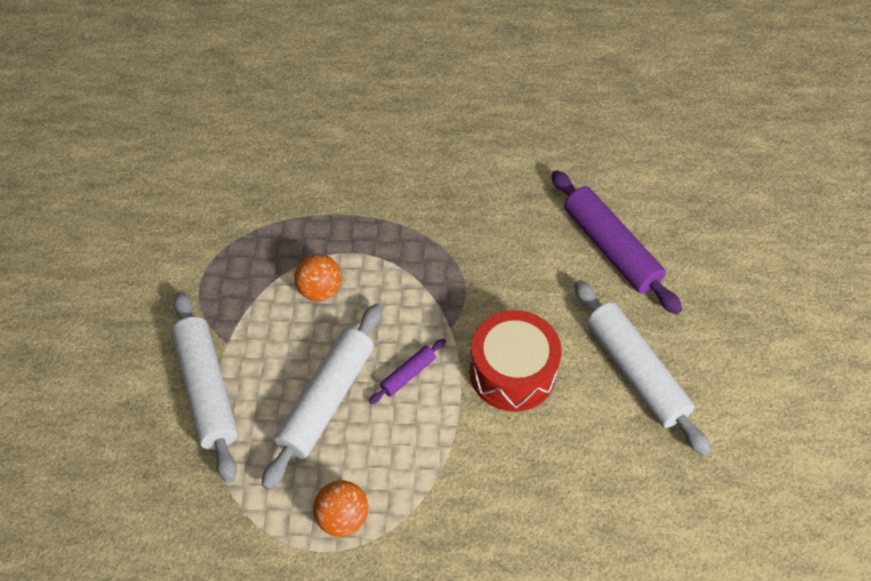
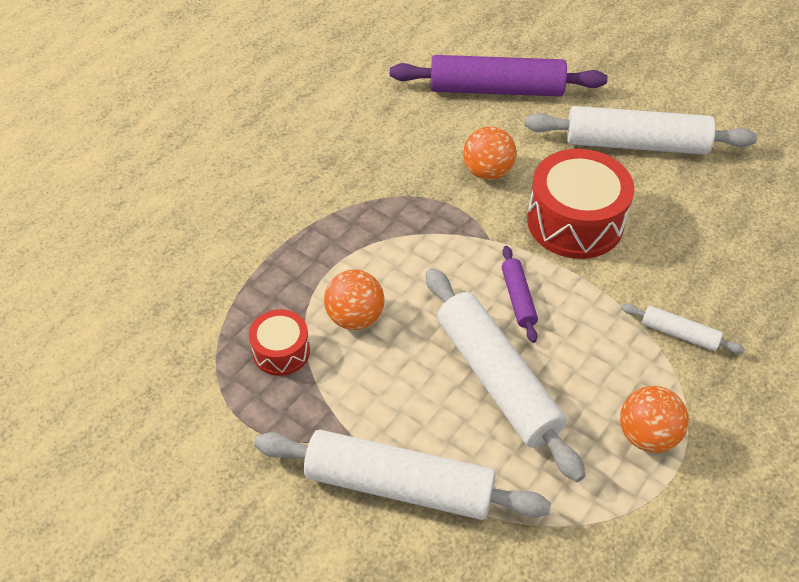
camera: 55 degrees left, 5 degrees down
none -> red drum [249,309,310,376]
none -> orange ball [463,126,516,180]
none -> white rolling pin [621,304,745,354]

